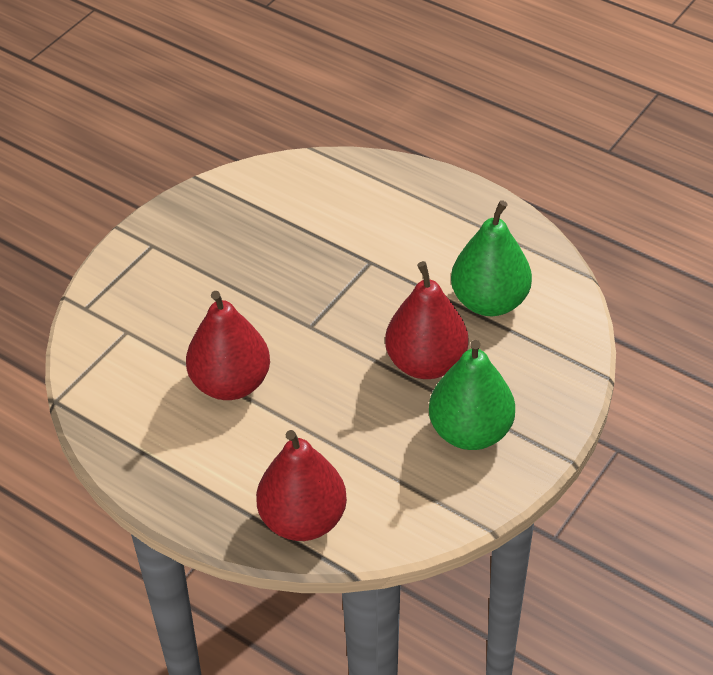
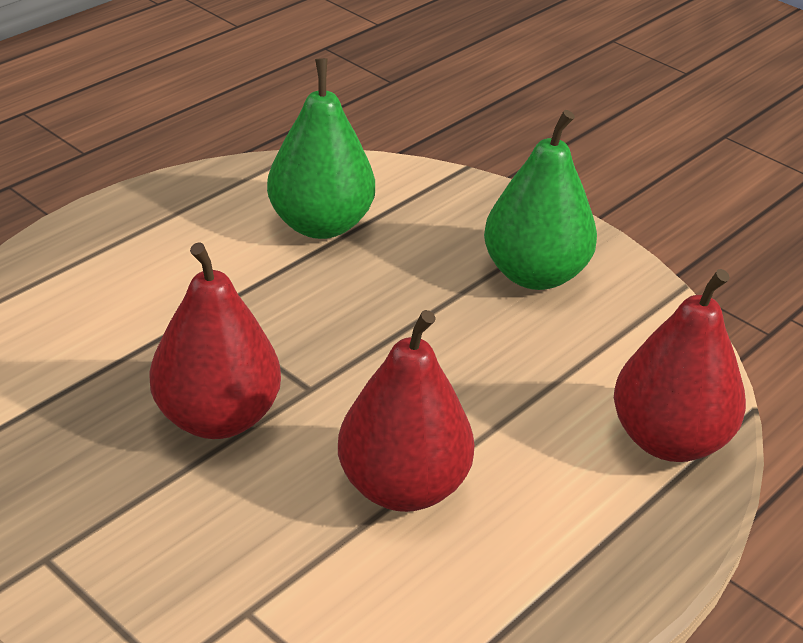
camera: 85 degrees left, 10 degrees down
red pear [385,261,468,379] -> red pear moved to [149,242,281,439]

